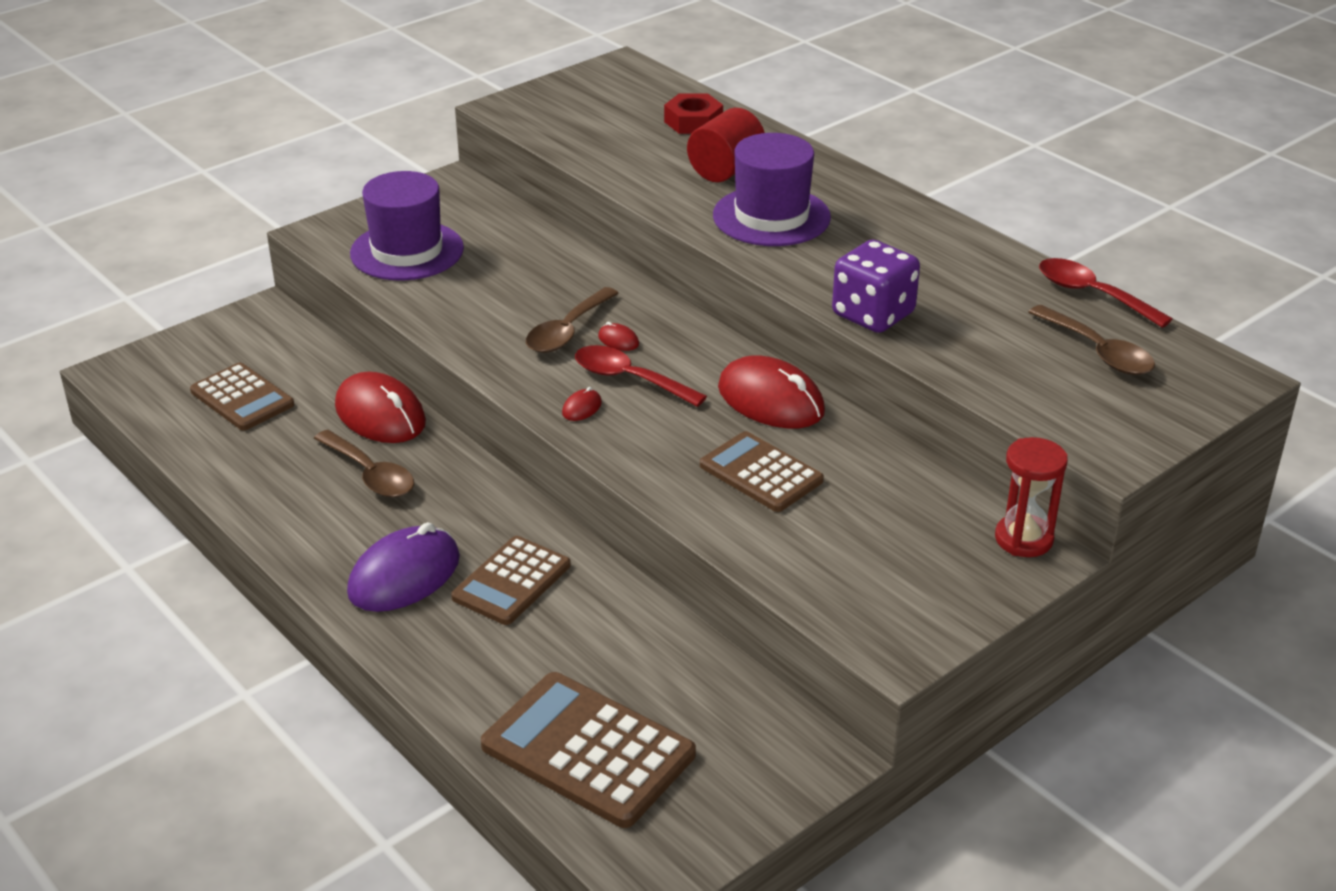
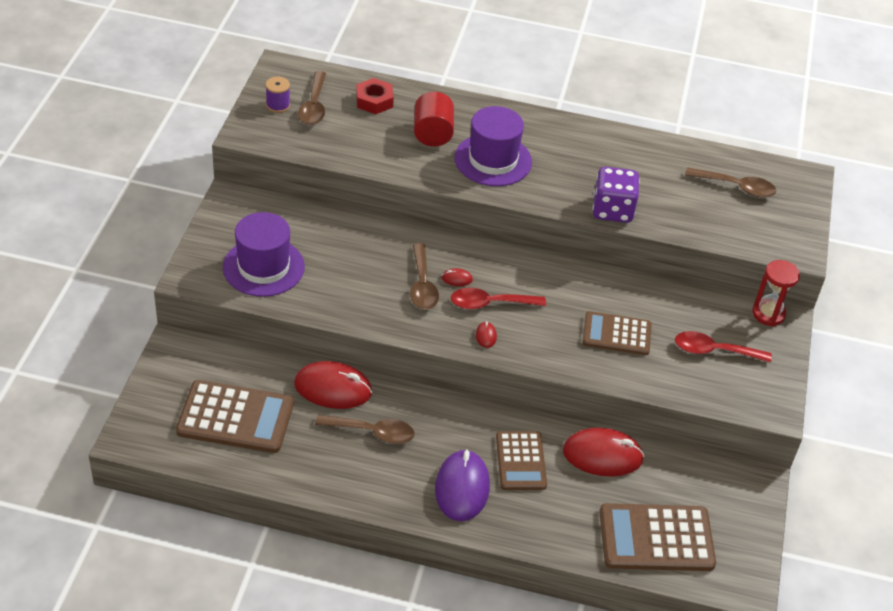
camera: 40 degrees left, 10 degrees up
brown calculator [190,363,294,431] -> brown calculator [176,380,294,453], size x1.52
red mouse [718,355,825,428] -> red mouse moved to [563,428,645,476]
red spoon [1039,258,1173,328] -> red spoon moved to [675,331,772,363]
none -> purple spool [265,77,290,113]
none -> brown spoon [298,71,326,125]

